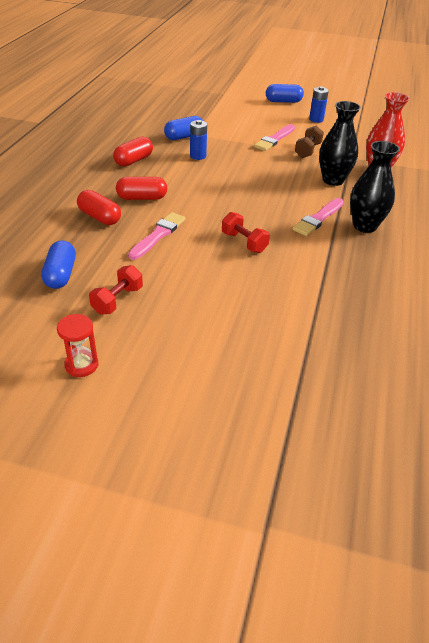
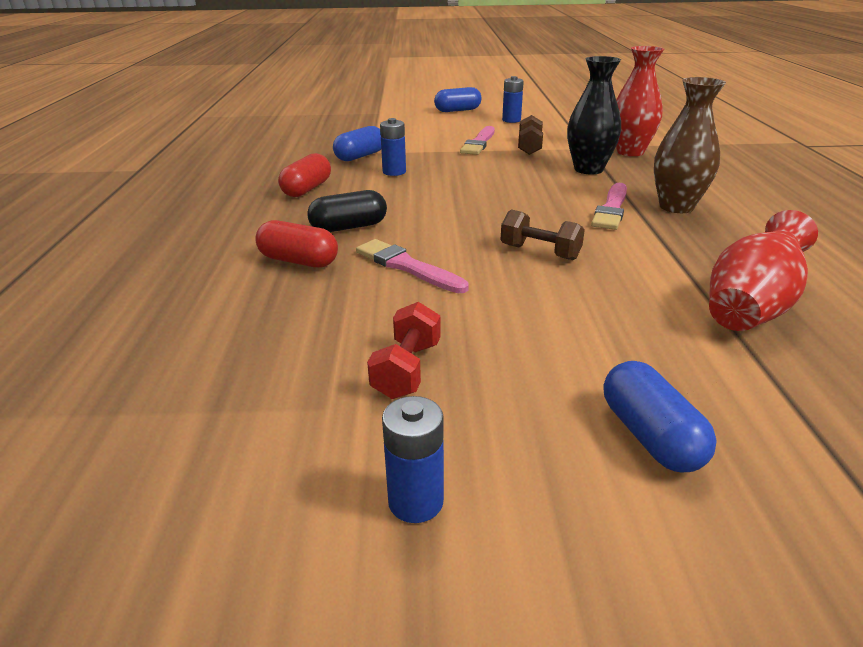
camera: 15 degrees left, 10 degrees down
blue capsule [41,240,76,289] -> blue capsule moved to [604,361,717,472]
red hourglass [57,314,98,377] -> blue battery [382,396,444,523]
red capsule [116,177,167,200] -> black capsule [307,190,387,232]
pink brush [128,212,185,260] -> pink brush turned 60 degrees counterclockwise [356,239,469,293]
red dumbbell [222,212,270,253] -> brown dumbbell [500,209,585,260]
black vase [350,141,400,233] -> brown vase [654,77,726,213]
none -> red vase [709,210,818,331]

